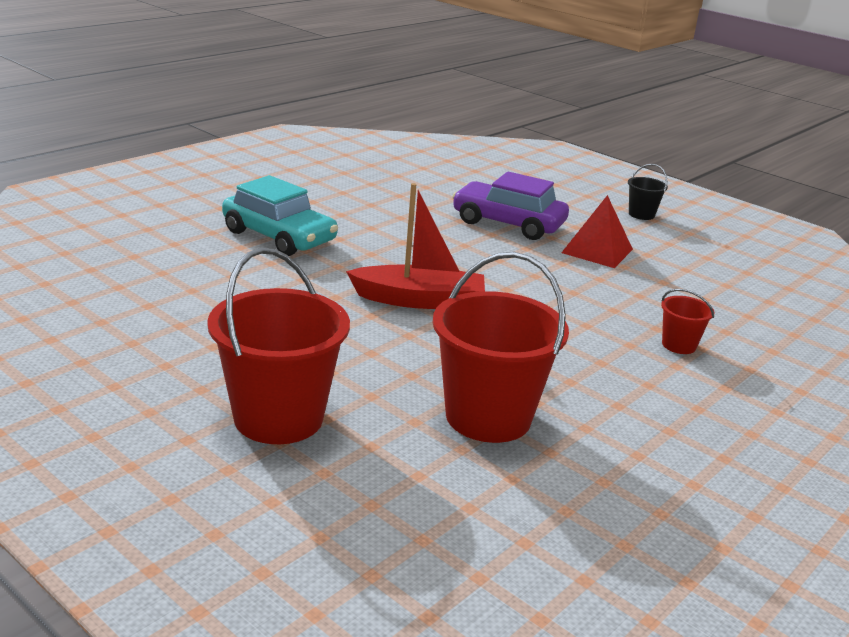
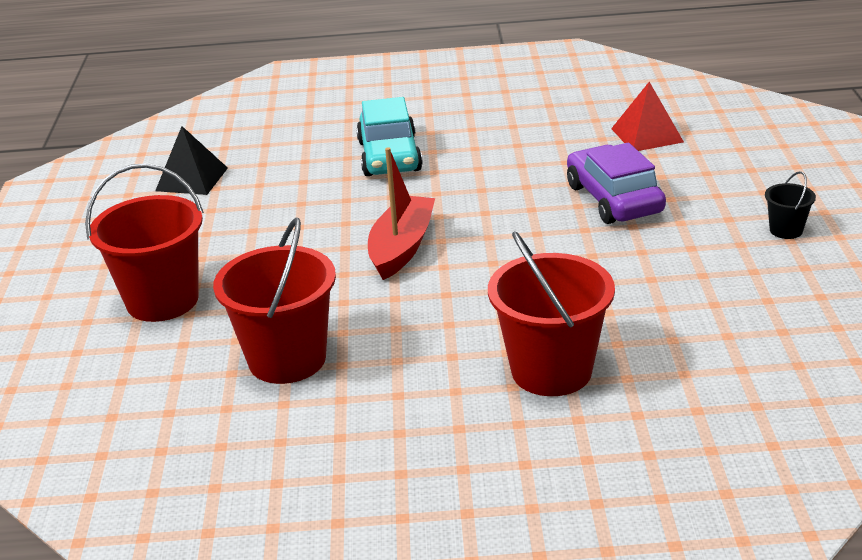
camera: 50 degrees right, 5 degrees up
red boat [346,183,485,309] -> red boat turned 120 degrees counterclockwise [368,147,435,280]
red pyramid [561,195,633,268] -> red pyramid moved to [611,82,684,151]
red bucket [661,289,714,354] -> red bucket [488,231,615,396], size x2.17
none -> black pyramid [155,126,228,195]

